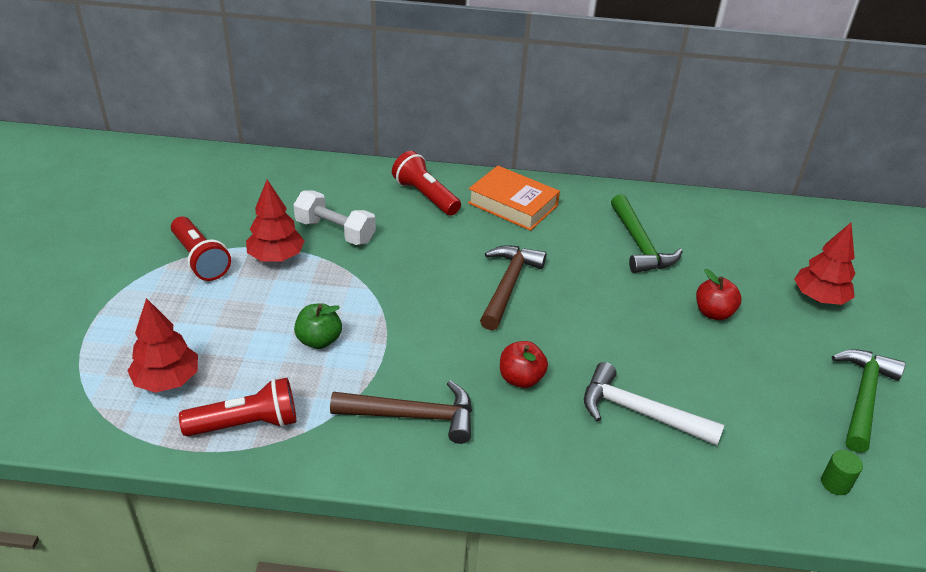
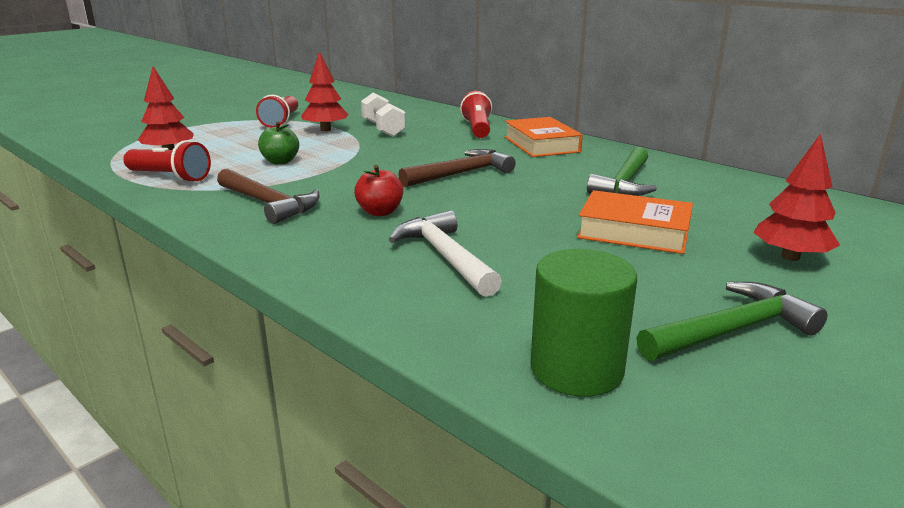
camera: 40 degrees right, 15 degrees down
red apple [696,269,741,320] -> orange book [577,190,693,254]
green cylinder [821,450,863,495] -> green cylinder [531,249,637,397], size x2.21

